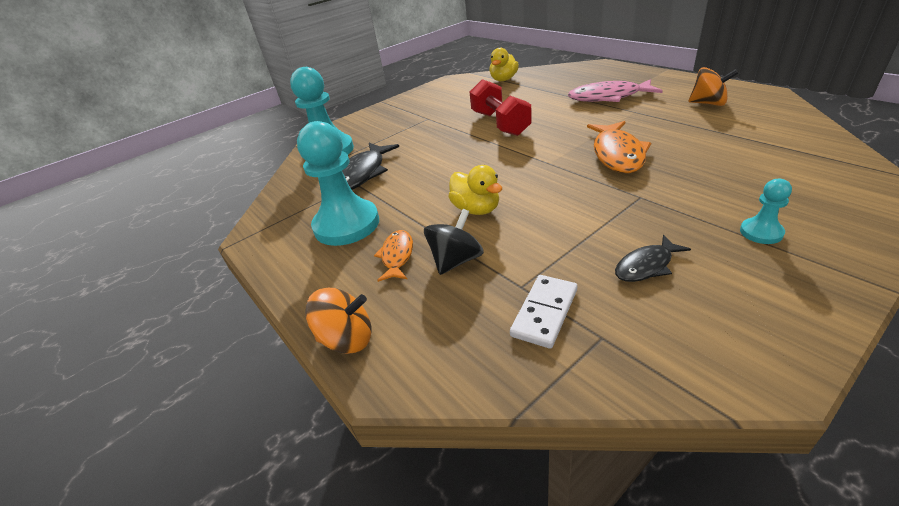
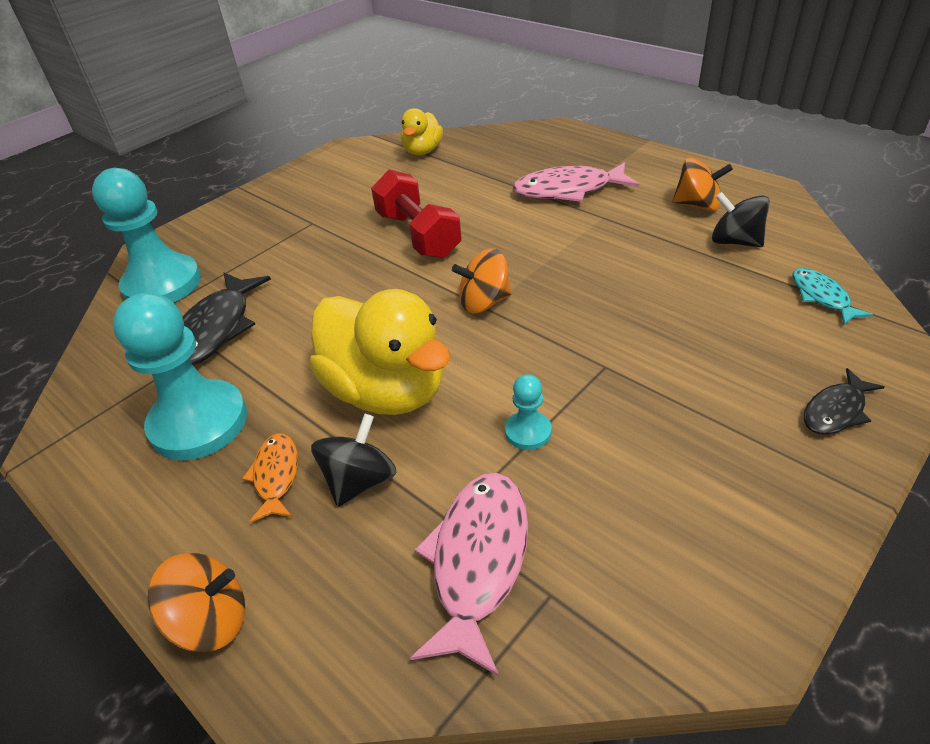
camera: 10 degrees left, 5 degrees up
yellow duck [448,165,502,215] -> yellow duck [310,289,451,415], size x1.81
white domino [510,275,577,349] -> pink fish [410,473,528,676]
orange fish [587,121,651,173] -> none
black fish [615,235,691,282] -> black fish moved to [804,368,884,434]
turquoise pawn [740,179,792,244] -> turquoise pawn moved to [505,374,552,450]
none -> orange spinning top [452,248,512,314]
none -> black spinning top [712,192,770,247]
none -> turquoise fish [792,268,873,325]

